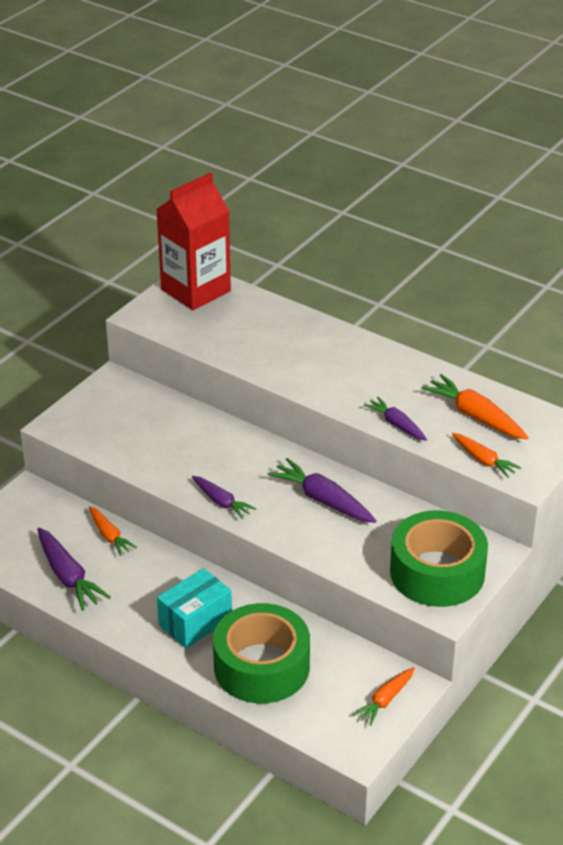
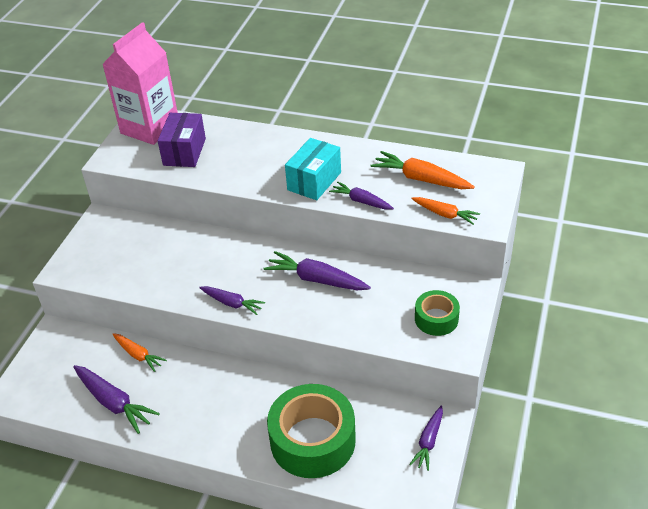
camera: 15 degrees left, 5 degrees up
red carton [156,172,231,310] -> pink carton [102,22,178,145]
turquoise box [157,568,232,648] -> turquoise box moved to [285,138,341,200]
orange carrot [353,667,415,726] -> purple carrot [409,406,443,471]
green tape [390,510,488,607] -> green tape [415,290,460,336], size x0.53
none -> purple box [158,113,206,167]

